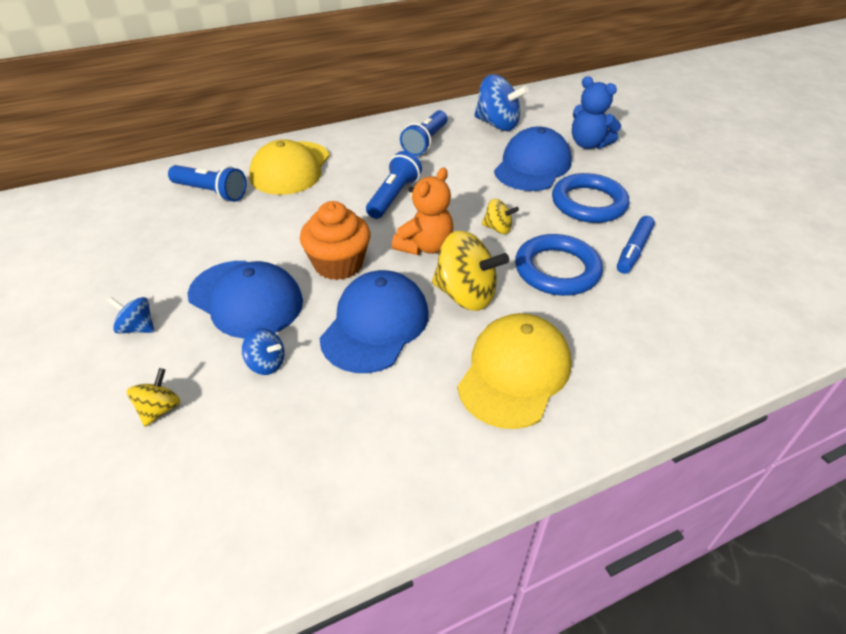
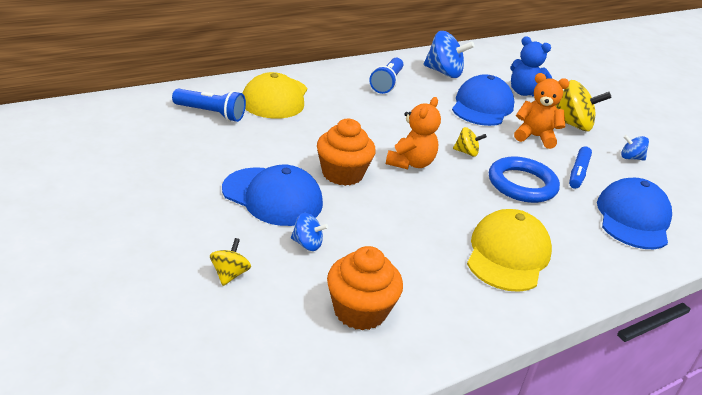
camera: 10 degrees left, 10 degrees down
blue spinning top [108,297,154,334] -> blue spinning top moved to [621,135,649,161]
blue cap [319,270,429,373] -> blue cap moved to [597,178,672,249]
blue flashlight [366,151,422,219] -> none
yellow spinning top [432,231,509,311] -> yellow spinning top moved to [555,80,612,131]
blue ring [552,173,629,223] -> orange teddy bear [514,73,569,149]
none -> orange cupcake [327,246,403,330]

